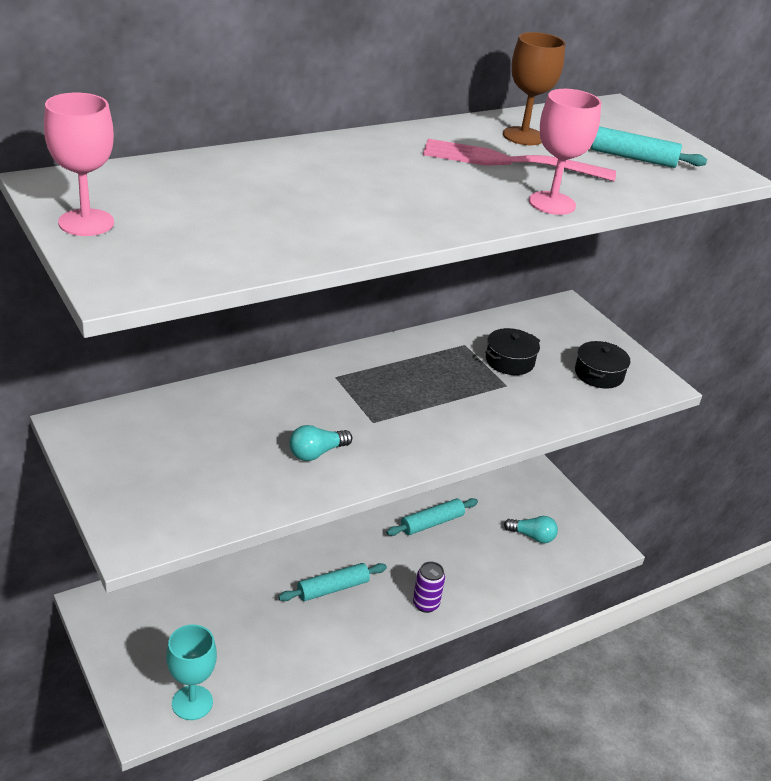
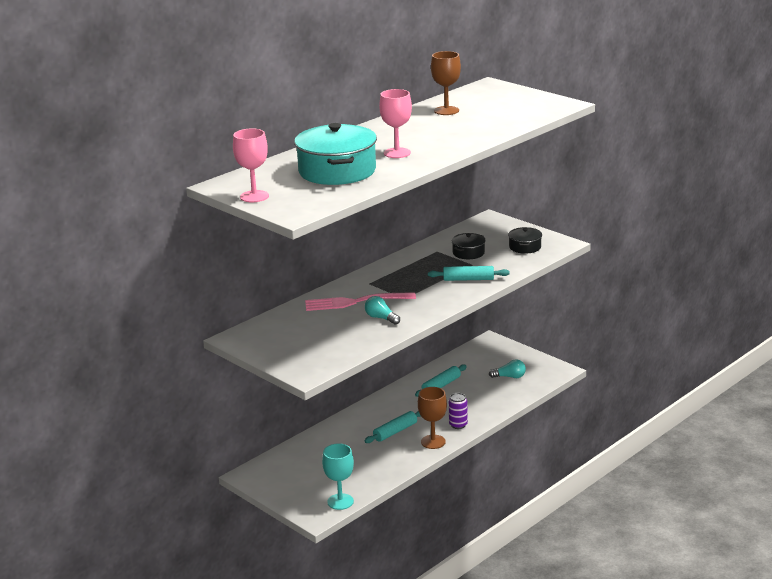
camera: 10 degrees left, 10 degrees down
turquoise light bulb [289,425,352,461] -> turquoise light bulb turned 90 degrees clockwise [365,296,400,325]
pink fork [423,139,616,181] -> pink fork moved to [305,292,416,311]
pink goblet [529,89,601,215] -> pink goblet moved to [379,89,412,158]
turquoise rolling pin [591,126,707,168] -> turquoise rolling pin moved to [428,266,509,281]
none -> turquoise pot [294,123,377,185]
none -> brown goblet [418,387,447,449]

